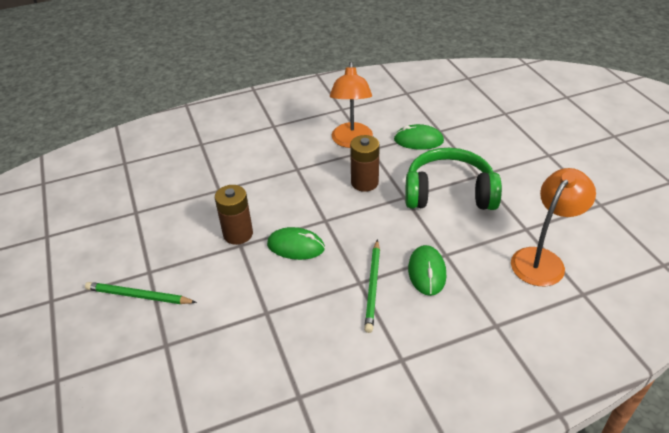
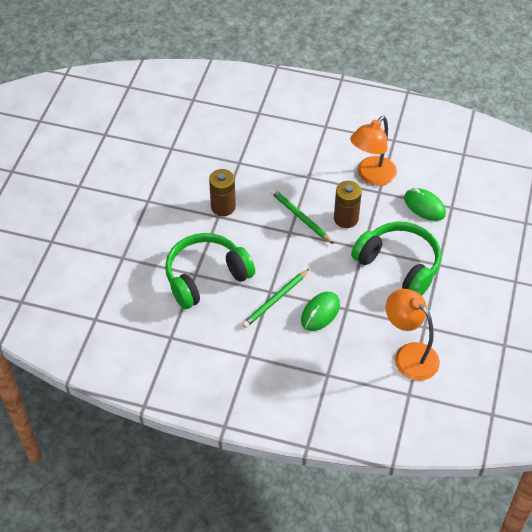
camera: 35 degrees right, 10 degrees up
green pencil [85,282,197,304] -> green pencil moved to [271,189,334,244]
green mouse [267,227,325,260] -> none
orange lamp [511,168,596,286] -> orange lamp turned 120 degrees counterclockwise [386,289,440,381]
none -> green headphones [165,233,255,309]

